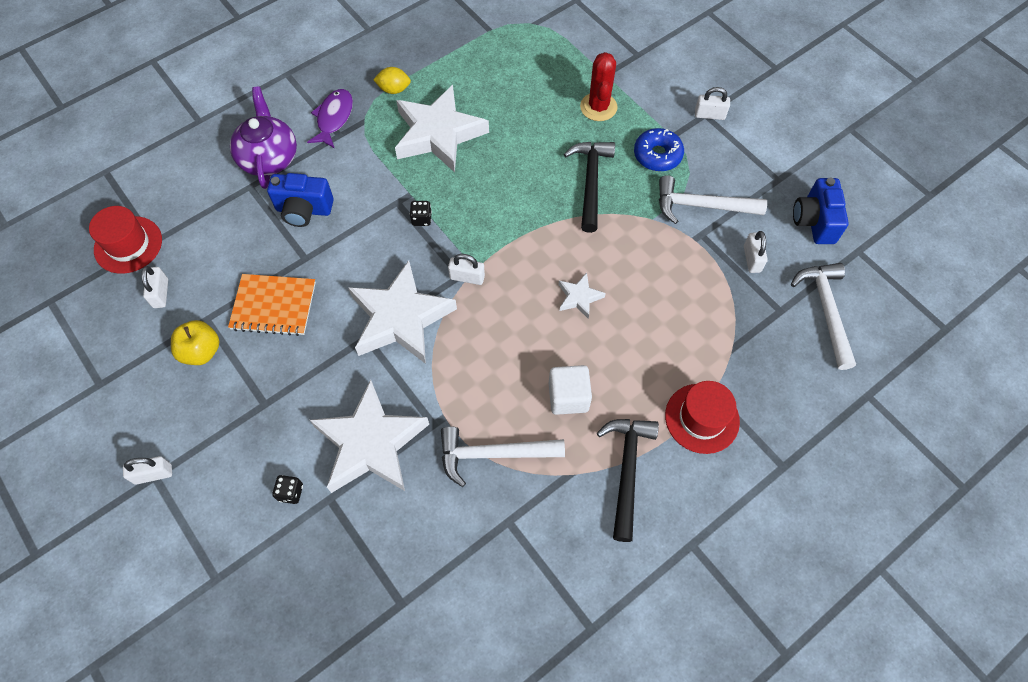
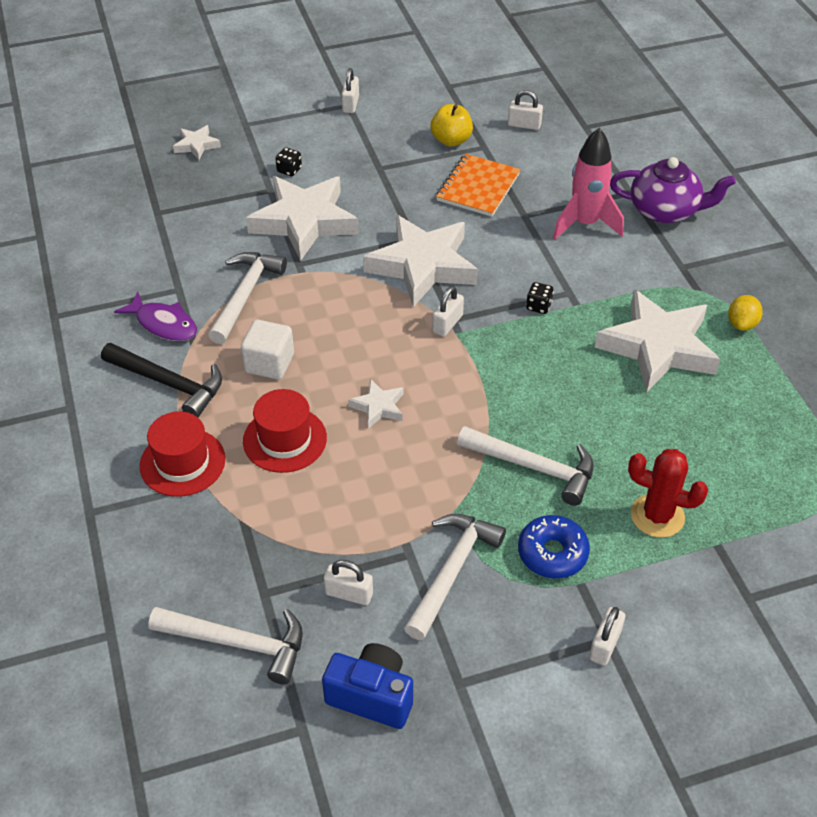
camera: 110 degrees right, 15 degrees down
red hat [89,206,162,274] -> red hat moved to [243,389,327,473]
blue camera [267,173,334,227] -> pink rocket [553,128,624,240]
purple fish [307,89,353,148] -> purple fish moved to [114,291,197,341]
black hammer [564,142,615,233] -> white hammer [457,426,594,506]
none -> white star [173,125,221,160]

